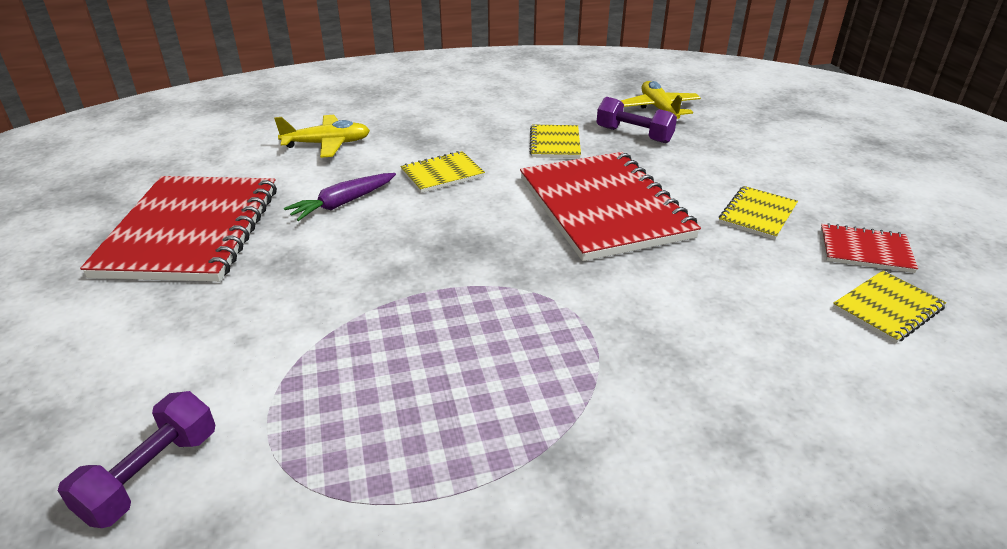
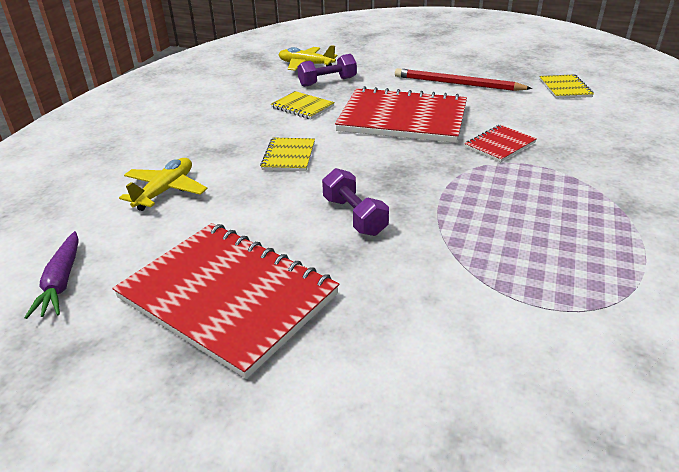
camera: 55 degrees left, 0 degrees up
purple dumbbell [58,391,215,528] -> purple dumbbell moved to [322,168,389,236]
purple carrot [284,173,396,221] -> purple carrot moved to [24,231,79,319]
yellow notebook [719,186,798,240] -> red pencil [395,68,532,91]
red notebook [821,223,918,273] -> red notebook moved to [465,125,537,162]

